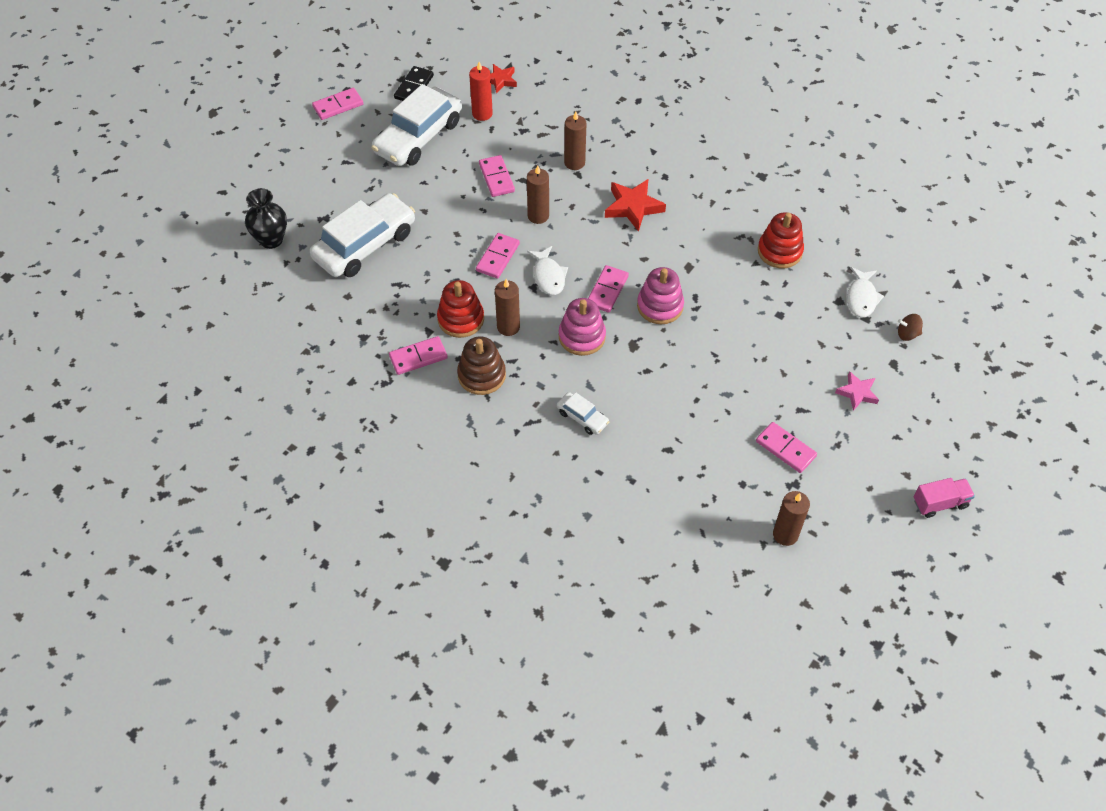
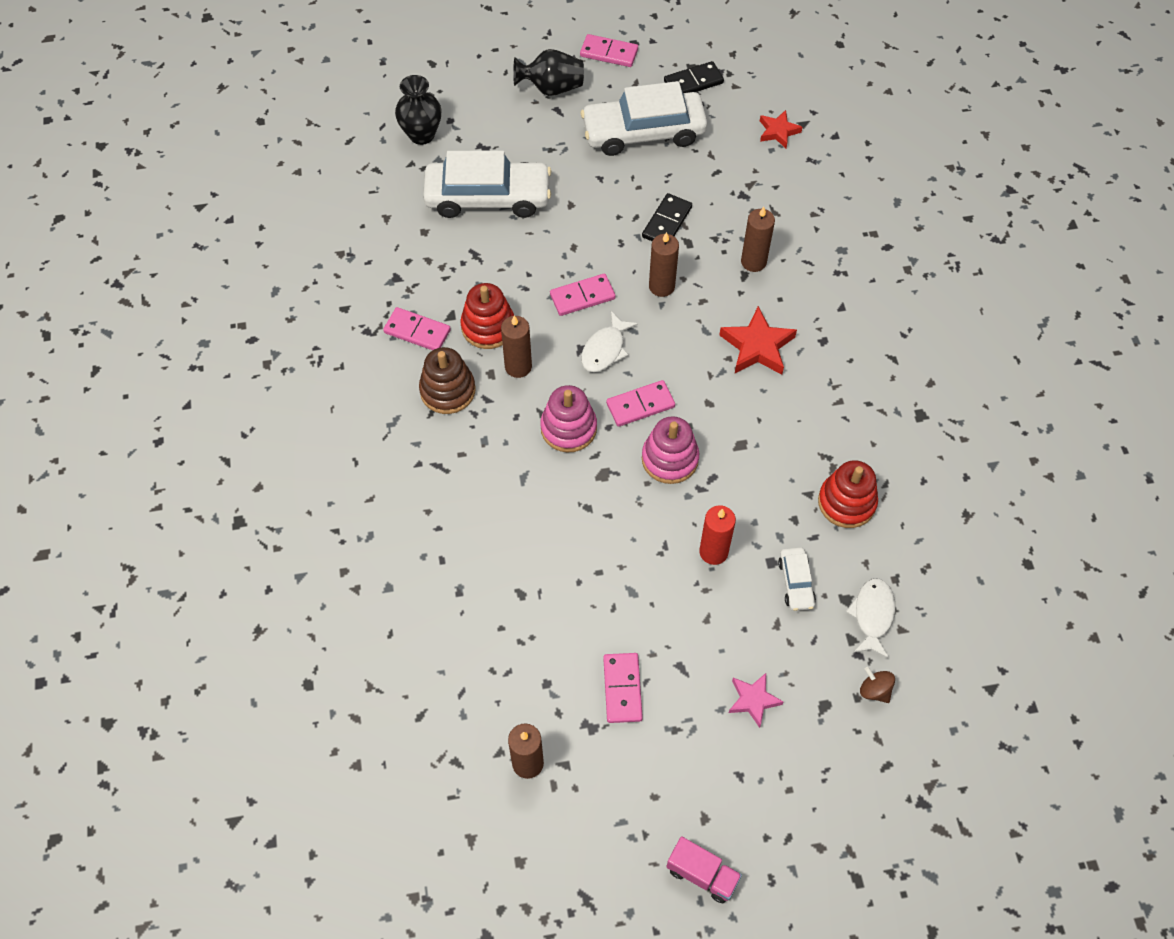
camera: 45 degrees right, 5 degrees up
red candle [469,62,493,121] -> red candle moved to [699,505,736,565]
pink domino [479,155,515,197] -> black domino [642,193,692,241]
white car [557,392,609,435] -> white car moved to [778,547,816,611]
white fish [847,267,884,318] -> white fish turned 135 degrees clockwise [846,578,895,659]
none -> black vase [513,49,584,96]

